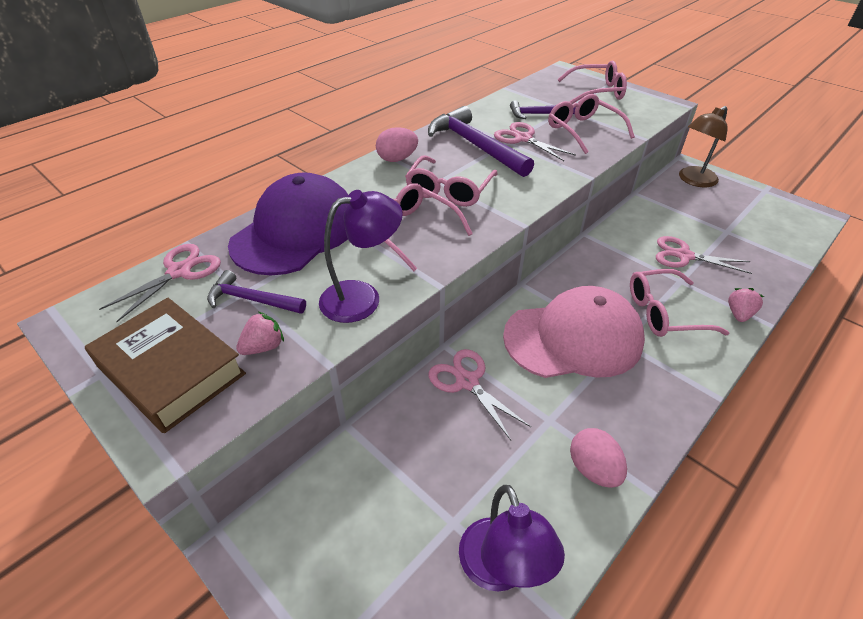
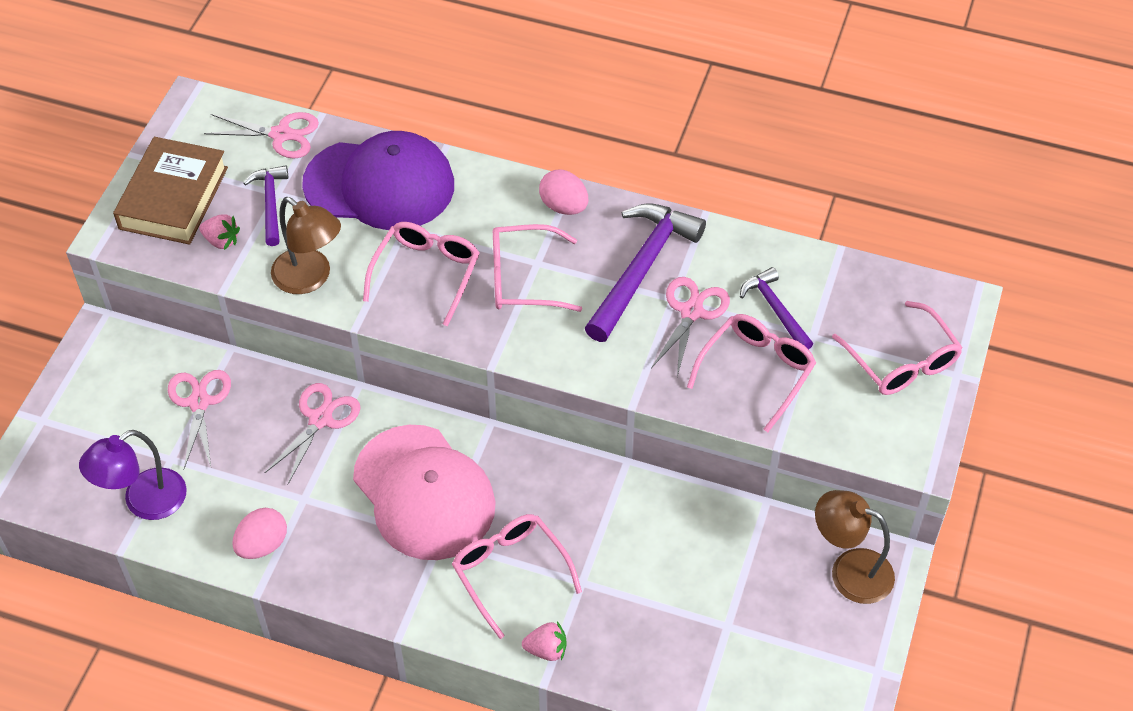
camera: 65 degrees right, 10 degrees up
purple lamp [319,190,403,323] -> brown lamp [271,197,341,294]
pink scissors [656,236,752,274] -> pink scissors moved to [168,370,231,469]

